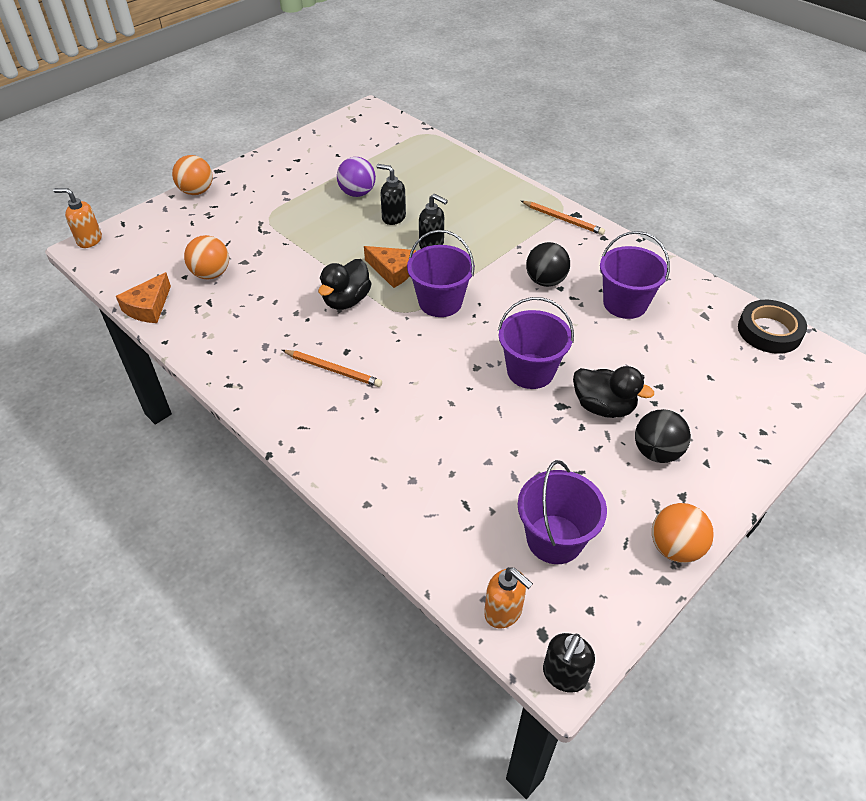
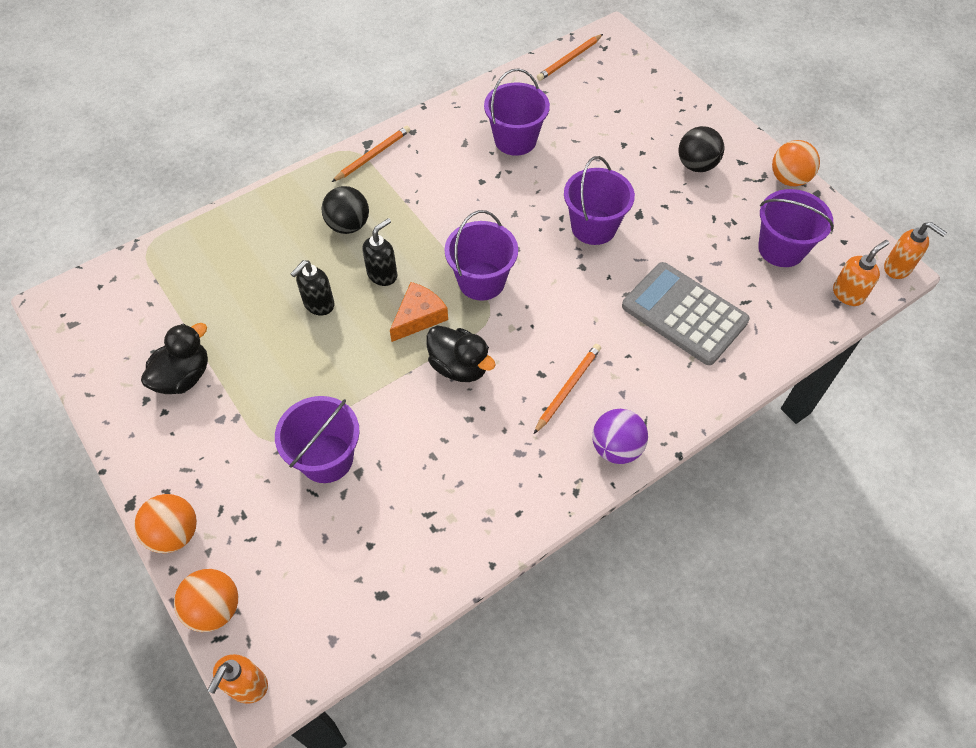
camera: 80 degrees left, 10 degrees up
orange cheese [116,272,171,323] -> none
orange ball [184,235,229,279] -> orange ball moved to [174,569,238,632]
purple ball [337,157,376,197] -> purple ball moved to [592,409,648,464]
black ball [526,242,570,287] -> black ball moved to [321,186,369,234]
black soap dispenser [543,633,595,693] -> orange soap dispenser [884,222,947,279]
black duck [573,366,654,418] -> black duck moved to [141,323,208,394]
black tape [738,300,807,354] -> orange pencil [537,34,603,81]
none -> purple bucket [275,396,360,483]
none -> grey calculator [622,262,750,365]

